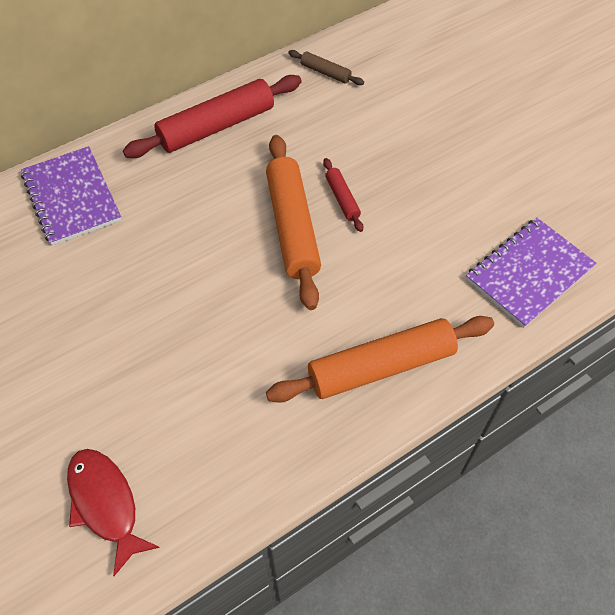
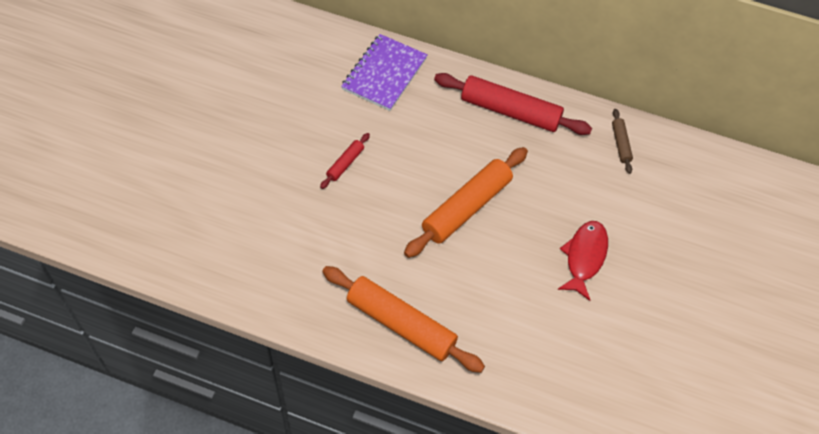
camera: 50 degrees right, 0 degrees up
red fish [67,449,160,576] -> red fish moved to [557,221,608,301]
red rolling pin [323,158,363,232] -> red rolling pin moved to [320,133,370,189]
purple notebook [466,218,596,328] -> none

